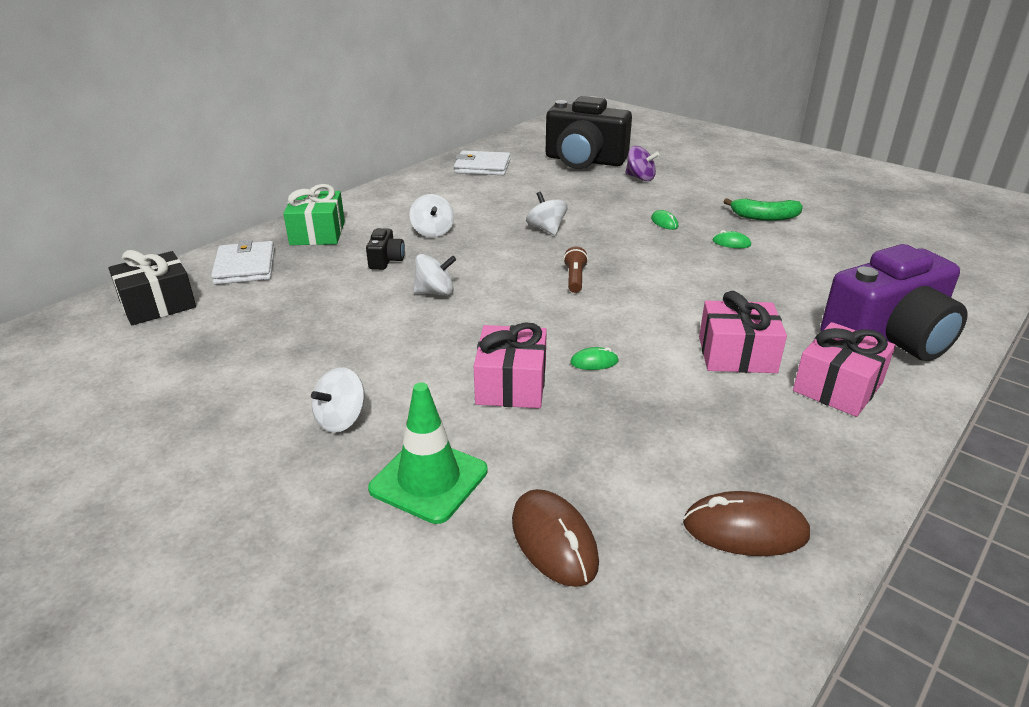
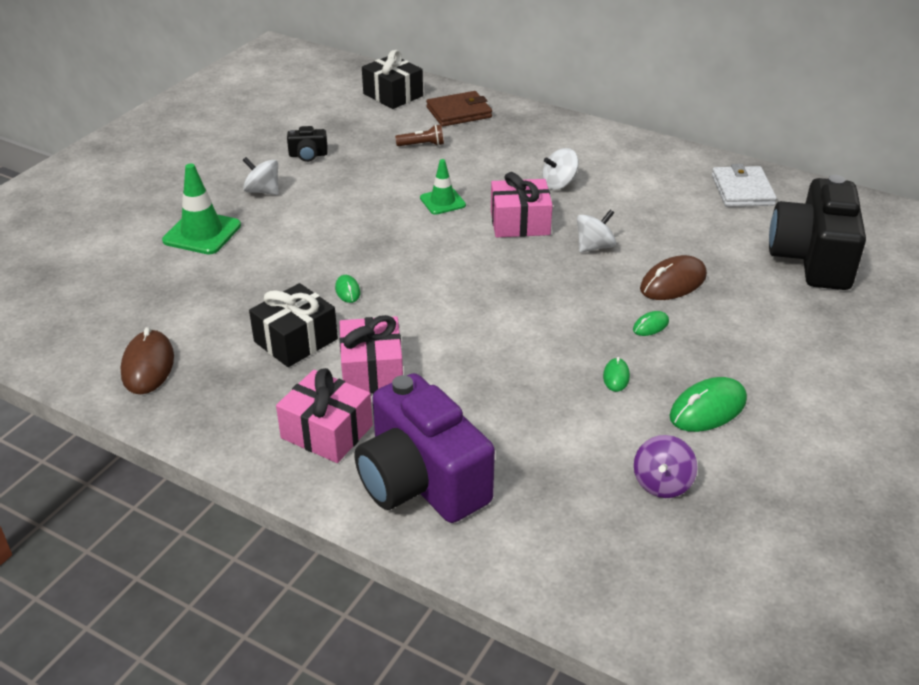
camera: 80 degrees right, 5 degrees up
white wallet [211,240,275,285] -> brown wallet [426,91,492,127]
green gift [283,184,345,245] -> none
black camera [366,228,405,270] -> black camera moved to [287,126,328,162]
white spinning top [414,254,456,296] -> green traffic cone [420,159,466,215]
pink gift [474,322,547,408] -> pink gift moved to [491,172,553,237]
brown mouse [512,489,599,587] -> brown mouse moved to [640,255,707,300]
brown flashlight [563,247,588,293] -> brown flashlight moved to [395,124,444,146]
purple spinning top [625,146,659,181] -> purple spinning top moved to [634,435,698,498]
green banana [723,198,803,221] -> green mouse [669,377,747,432]
none -> black gift [249,283,338,367]

